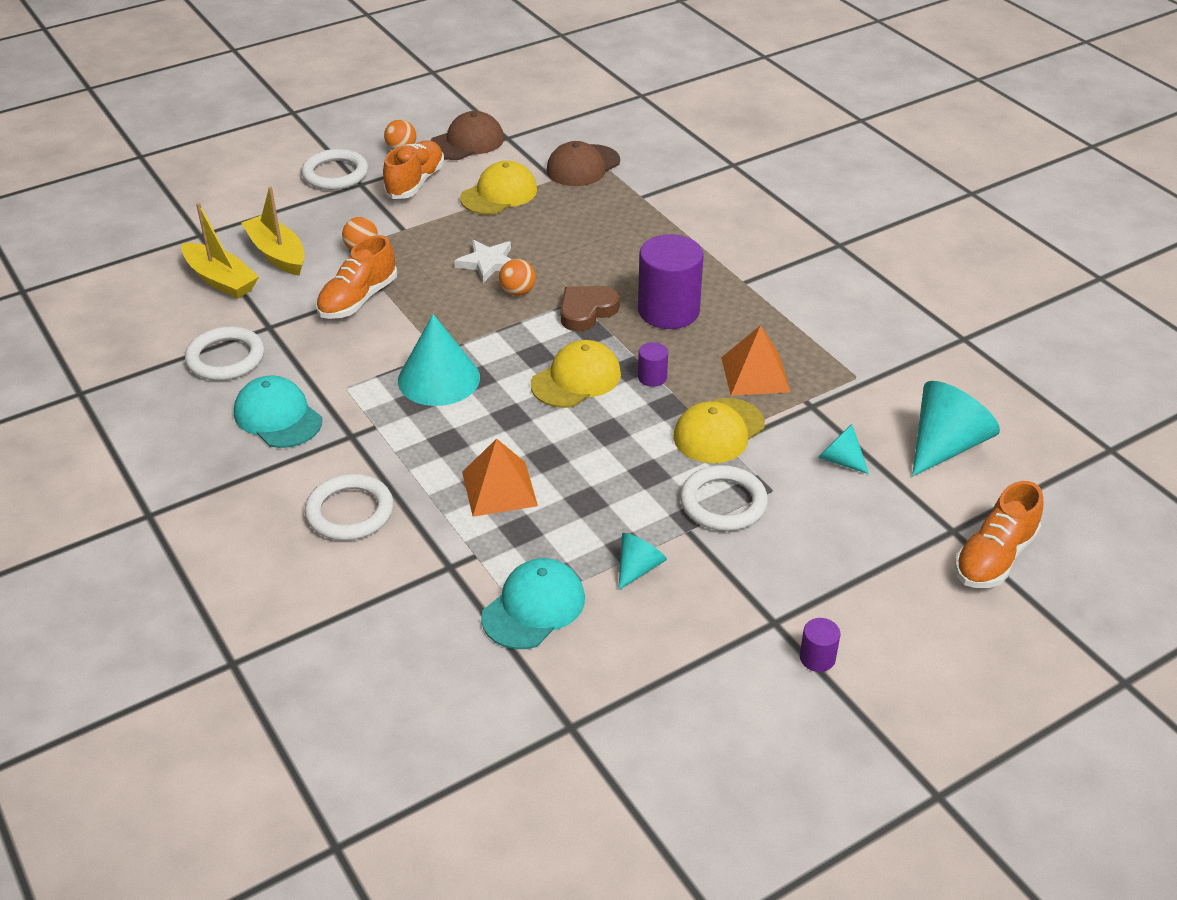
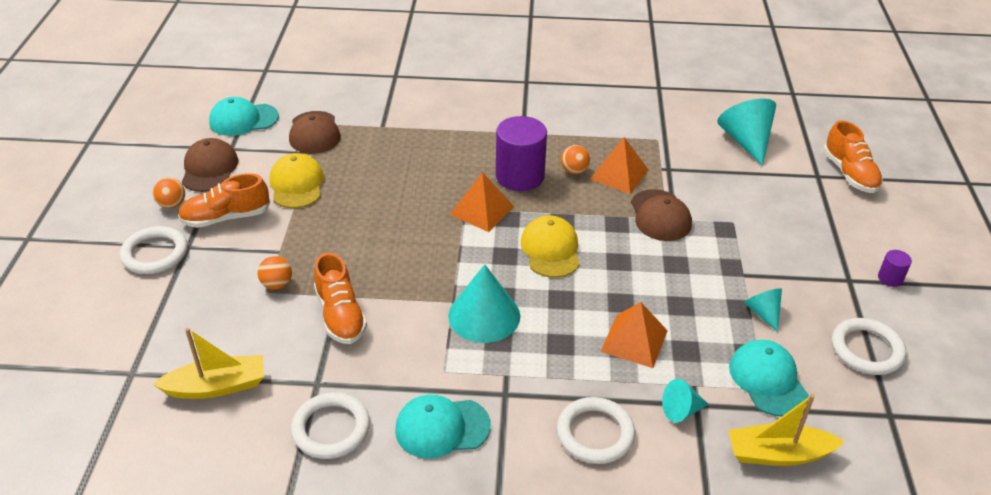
camera: 55 degrees left, 0 degrees up
yellow boat [241,187,305,276] -> yellow boat moved to [728,394,845,466]
orange shoe [383,141,444,199] -> orange shoe turned 75 degrees counterclockwise [178,173,270,228]
white star [454,240,512,283] -> none
orange ball [499,259,536,296] -> orange ball moved to [561,145,590,174]
brown heart [561,286,620,331] -> orange pyramid [450,172,514,232]
purple cylinder [638,342,668,387] -> none
yellow cap [673,398,765,463] -> brown cap [631,189,692,241]
white ring [680,465,768,531] -> white ring moved to [832,318,906,375]
turquoise cone [818,424,869,474] -> turquoise cone moved to [662,379,709,422]
none -> turquoise cap [209,97,279,136]

